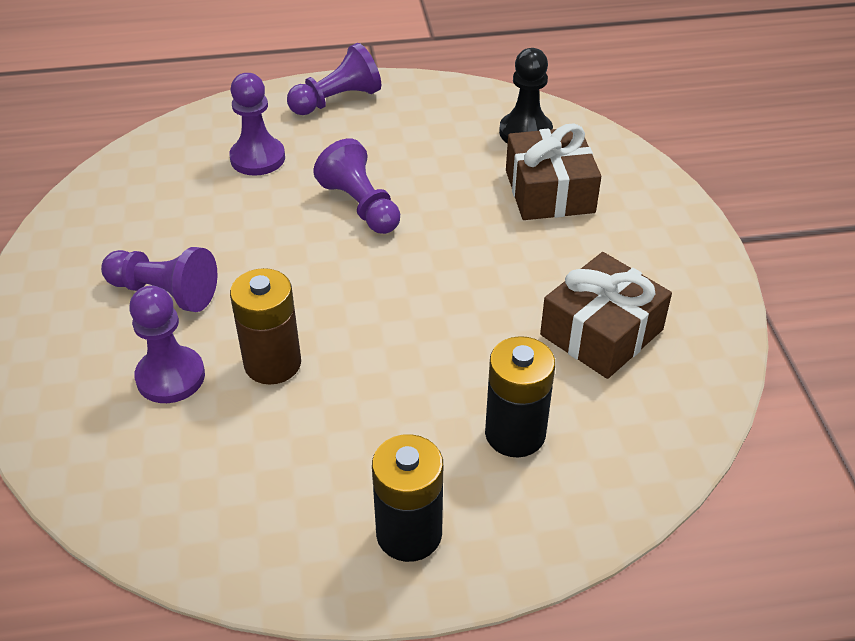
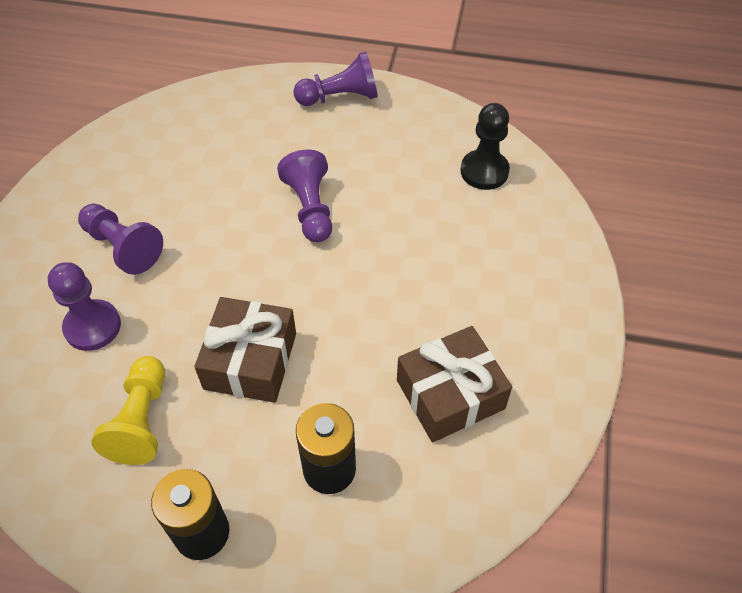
camera: 20 degrees right, 10 degrees up
purple pawn [229,73,285,176] -> none
brown battery [230,268,301,385] -> none
brown gift [506,124,601,220] -> brown gift moved to [194,297,296,403]
none -> yellow pawn [91,356,165,465]

